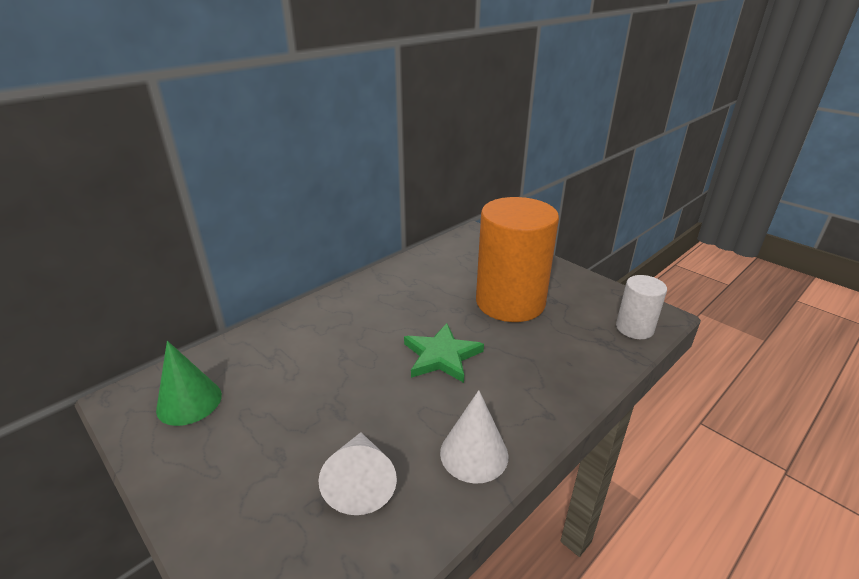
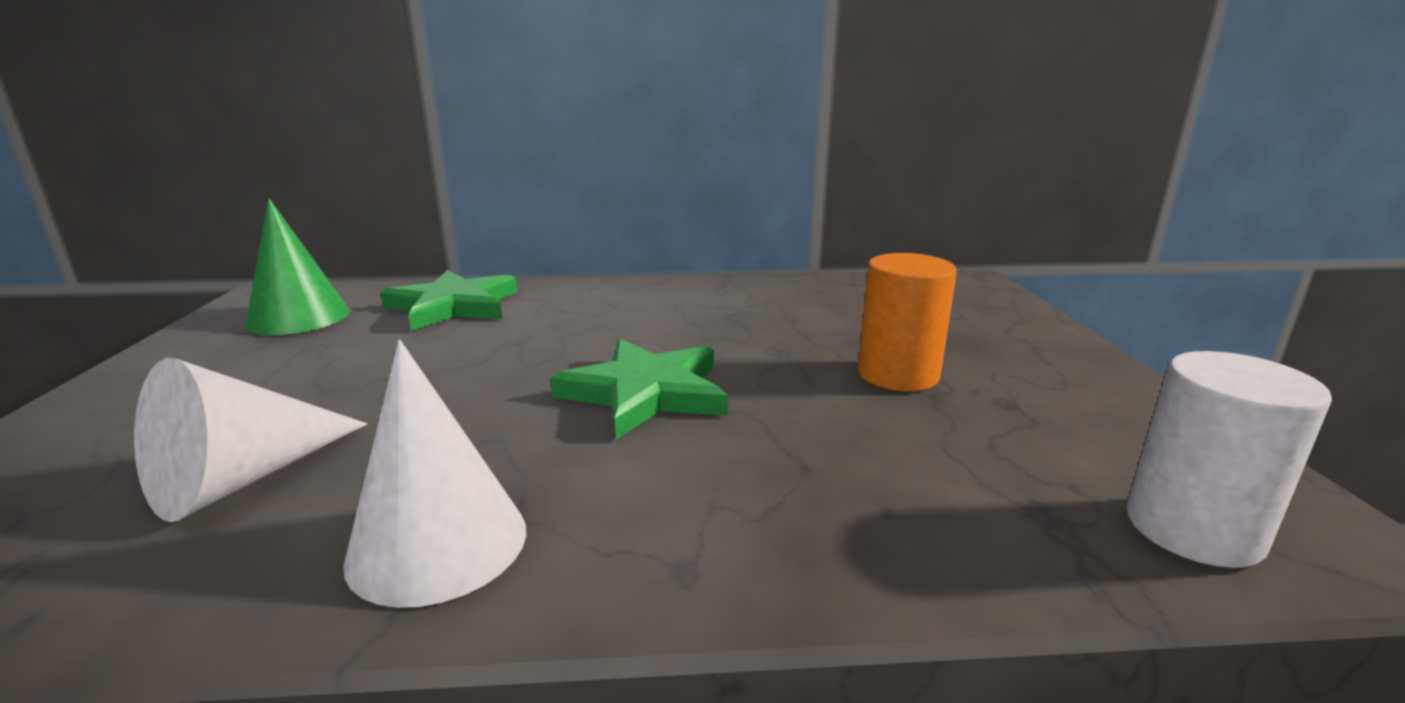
camera: 40 degrees right, 10 degrees down
orange cylinder [476,197,559,322] -> orange cylinder [858,253,957,391], size x0.49
none -> green star [380,270,517,331]

